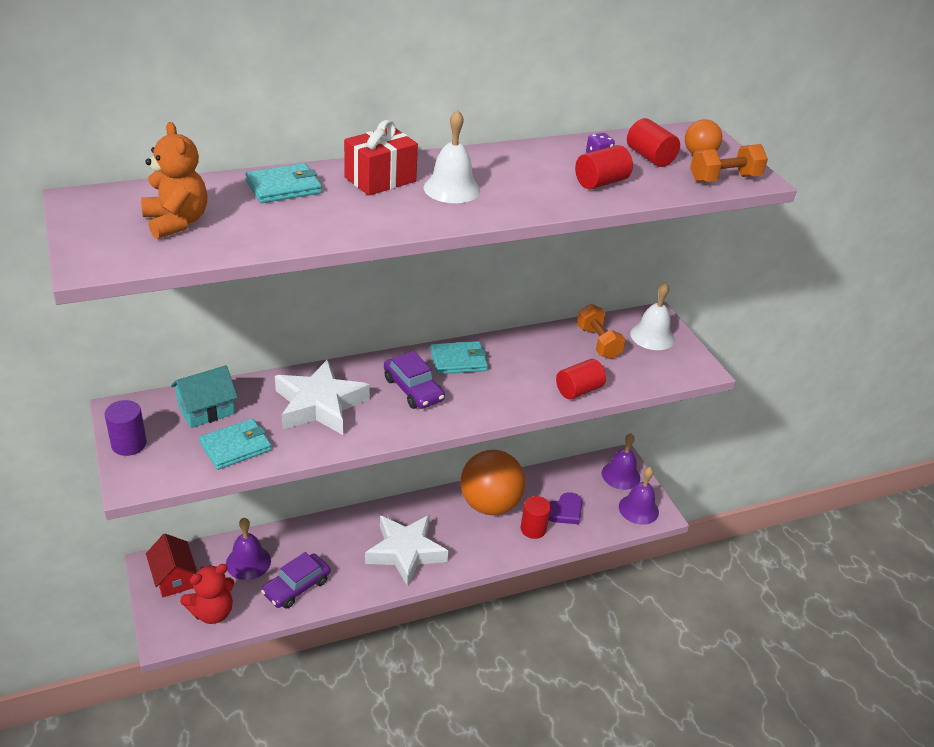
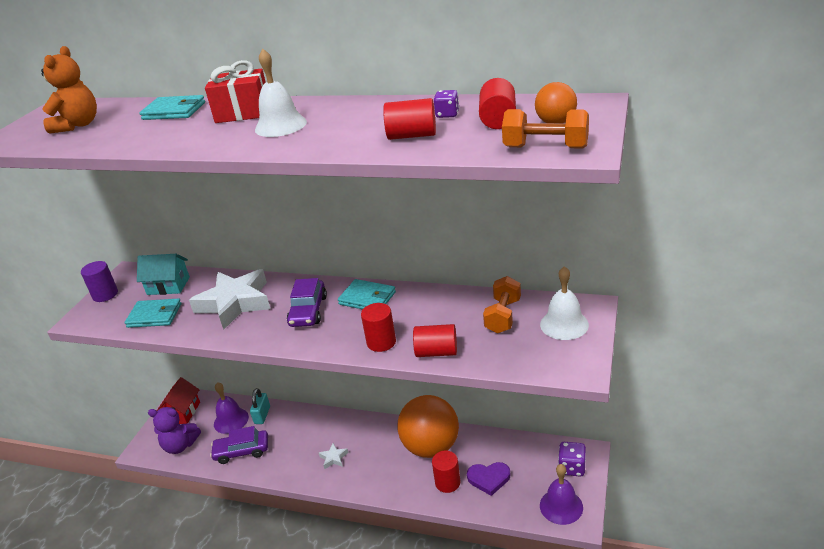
camera: 45 degrees right, 5 degrees down
red teddy bear [180,564,234,624] -> purple teddy bear [148,407,201,454]
white star [365,515,448,587] -> white star [319,443,348,469], size x0.41
purple bell [602,433,640,490] -> purple dice [558,442,586,477]
none -> turquoise padlock [250,388,270,424]
none -> red cylinder [361,303,396,352]

